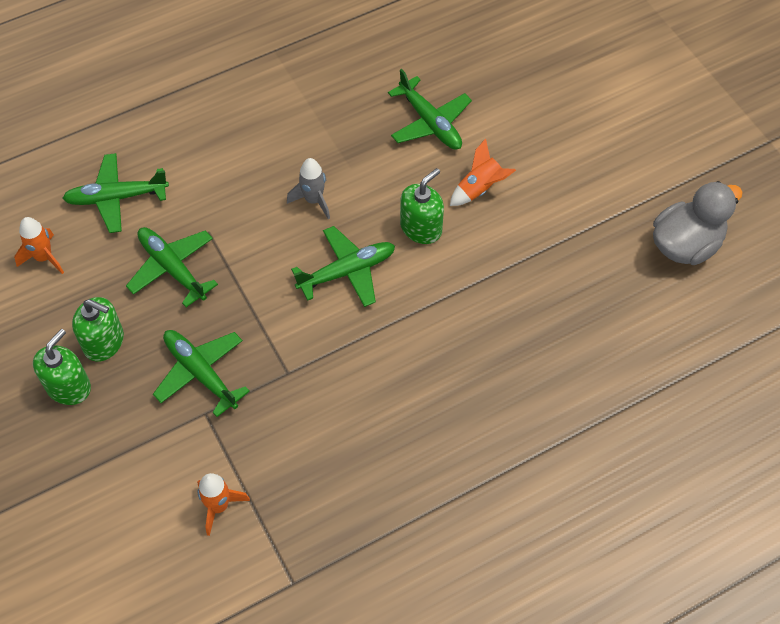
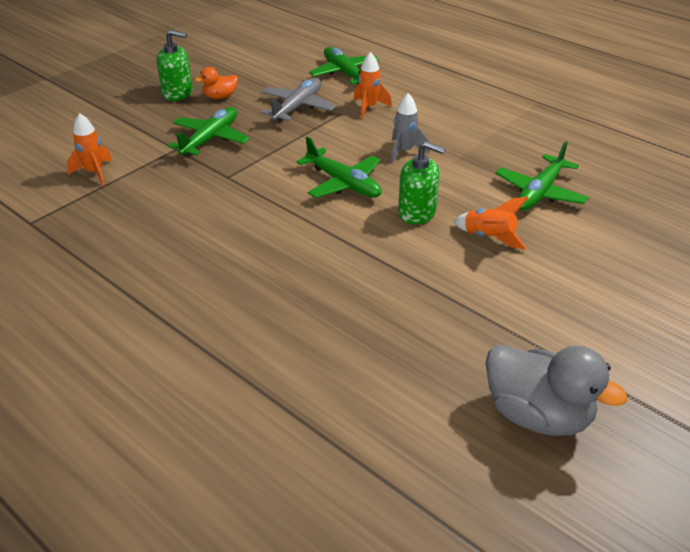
camera: 70 degrees right, 20 degrees down
orange rocket [14,217,64,274] -> orange rocket moved to [354,52,392,119]
green soap dispenser [72,297,124,362] -> orange duck [195,67,238,99]
green plane [126,227,218,307] -> grey plane [261,78,336,122]

